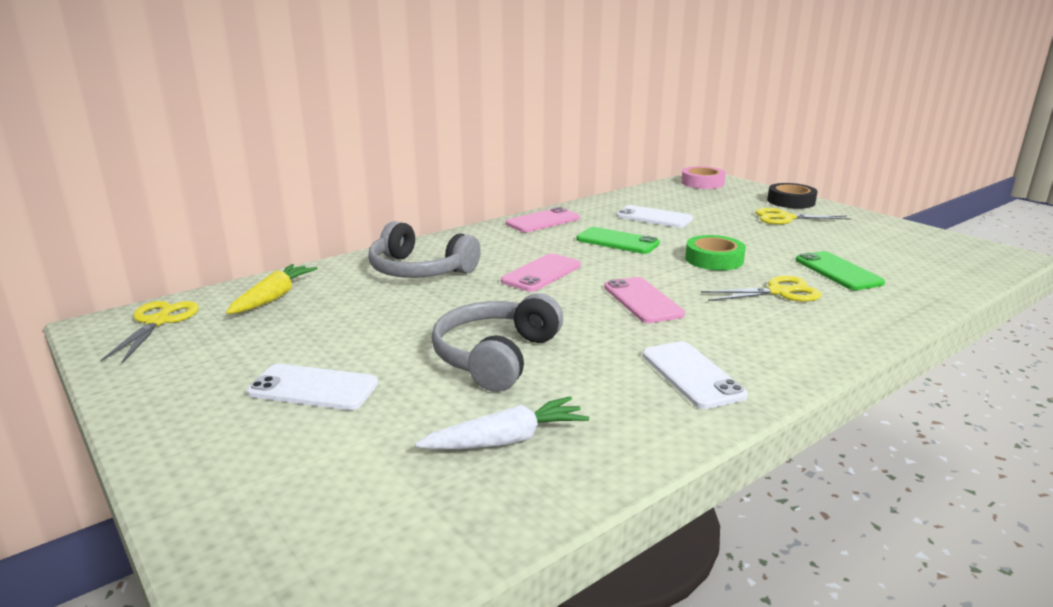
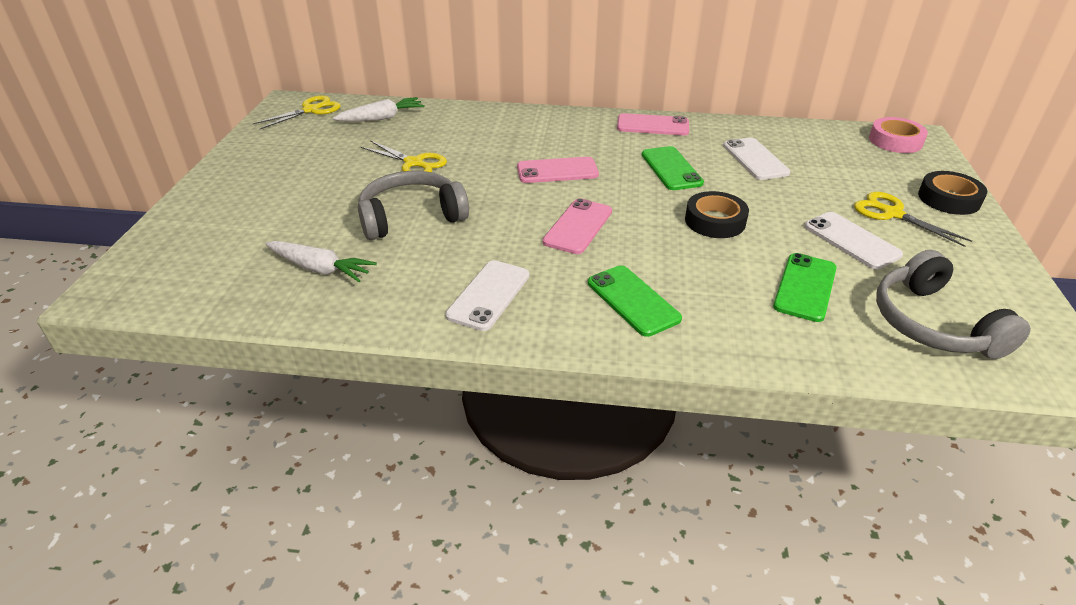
camera: 45 degrees right, 15 degrees up
yellow carrot [226,264,318,314] -> white carrot [333,97,424,121]
white phone [247,364,378,410] -> white phone moved to [804,212,903,269]
grey headphones [368,221,481,278] -> grey headphones moved to [876,250,1031,359]
green tape [685,235,746,270] -> black tape [685,191,749,238]
yellow scissors [701,276,822,302] -> yellow scissors moved to [361,140,447,172]
none -> green phone [588,265,682,337]

